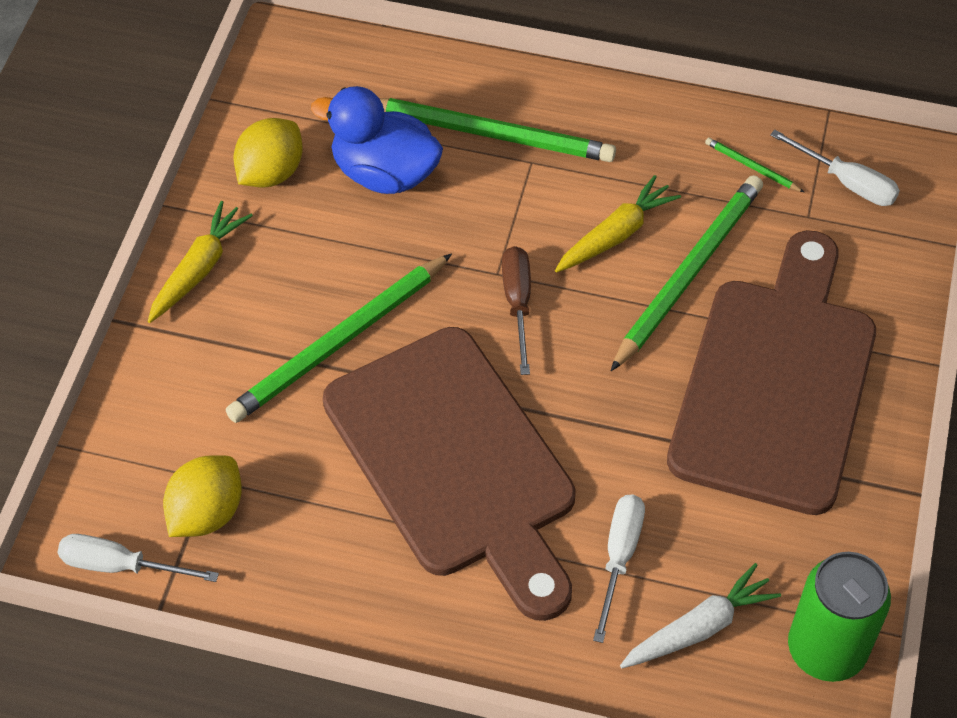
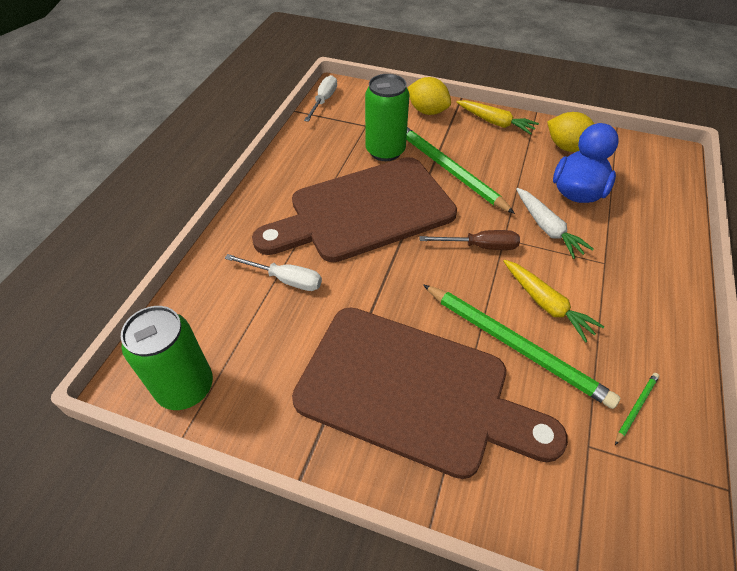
camera: 95 degrees right, 5 degrees down
yellow lemon [163,455,242,537] -> yellow lemon moved to [408,77,451,115]
green pencil [380,98,616,162] -> none
white carrot [620,563,781,668] -> white carrot moved to [516,188,594,259]
white screwdriver [770,130,900,206] -> none
none -> green can [365,74,409,161]

